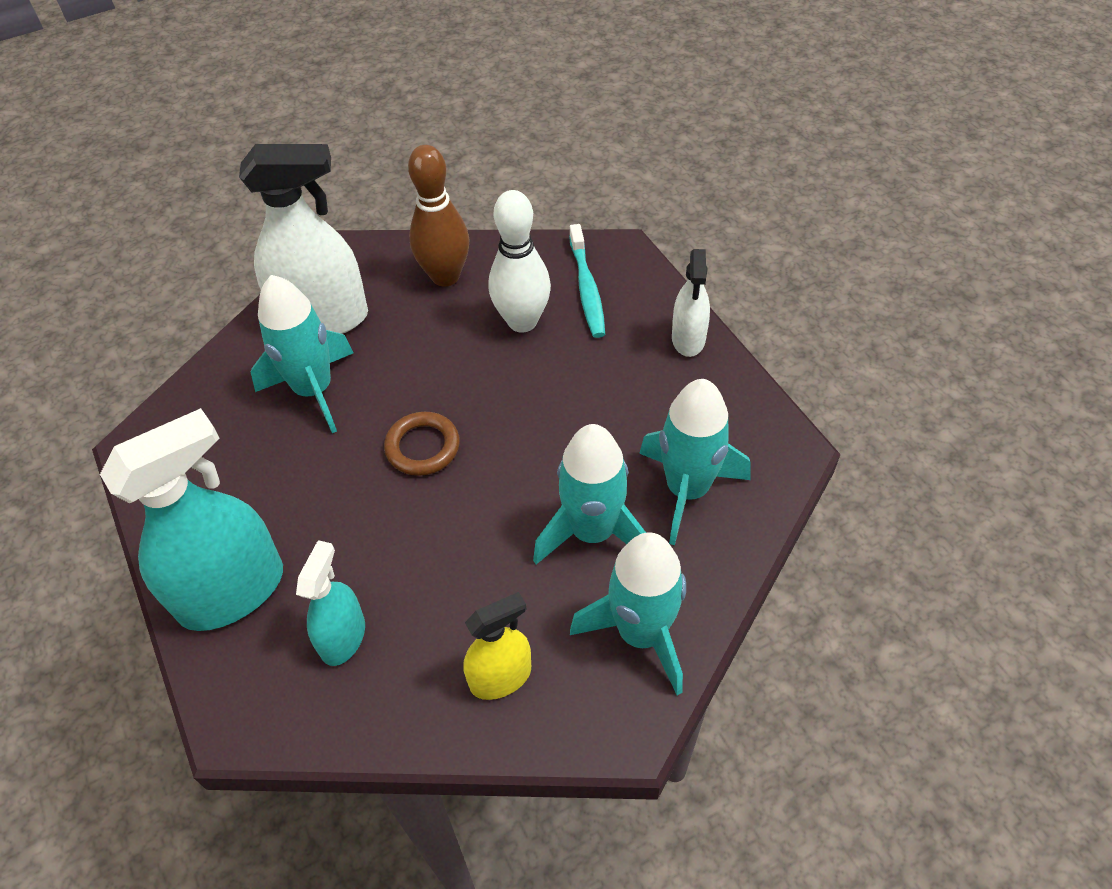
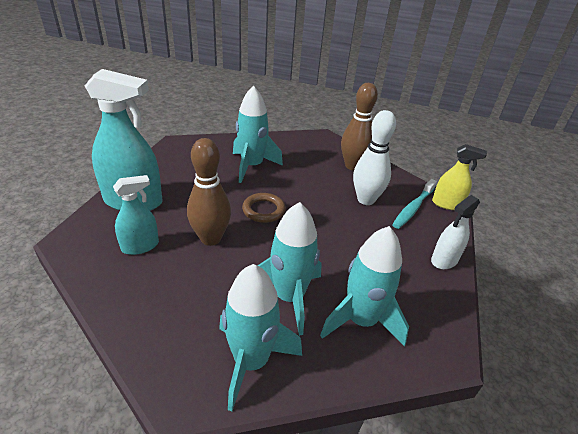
camera: 40 degrees right, 15 degrees down
white spray bottle [239,144,368,334] -> none
yellow spray bottle [463,592,531,700] -> yellow spray bottle moved to [432,144,487,210]
none -> brown bowling pin [187,138,231,246]

